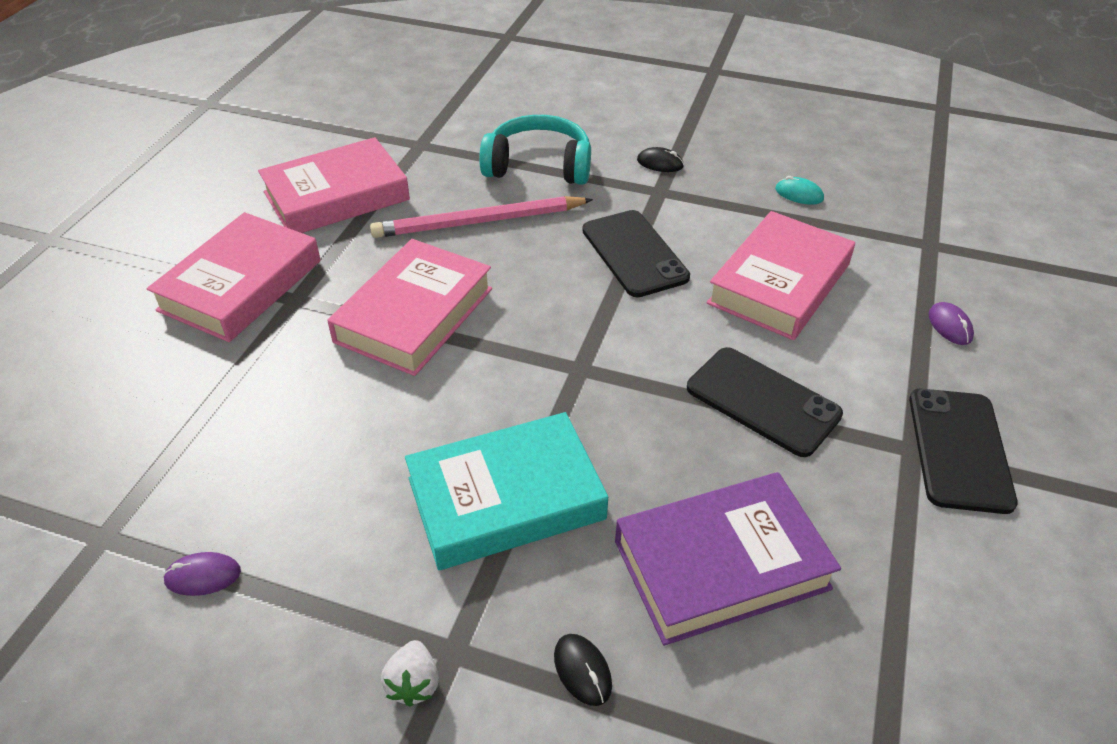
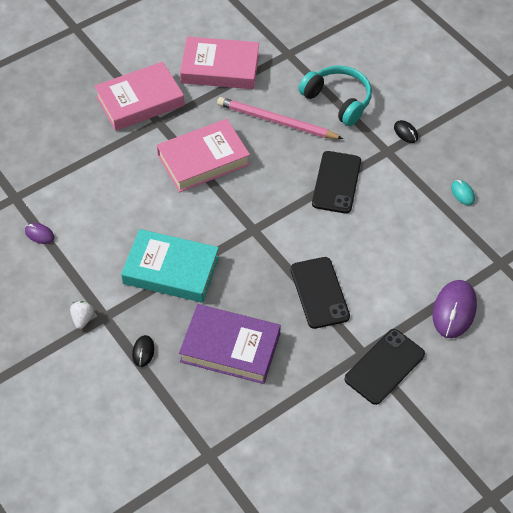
camera: 35 degrees right, 10 degrees up
white strawberry [381,640,439,707] -> white strawberry turned 150 degrees clockwise [70,301,94,329]
pink book [706,211,855,340] -> none
purple mouse [929,302,974,345] -> purple mouse [433,280,477,338], size x1.99

